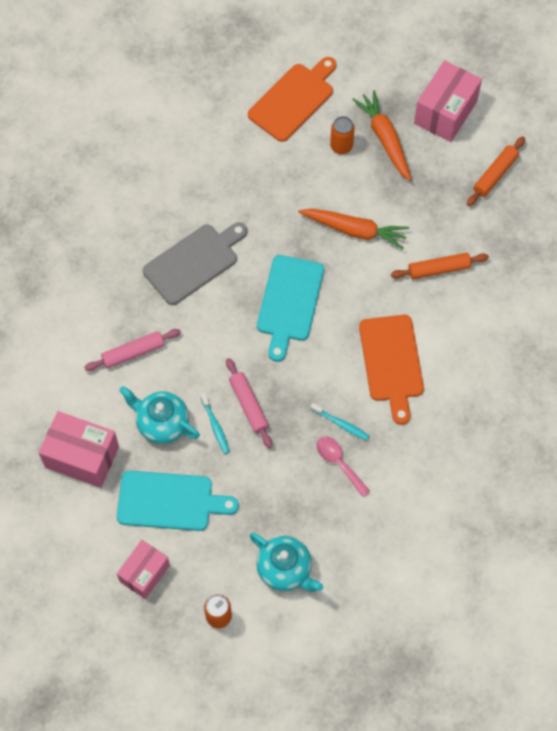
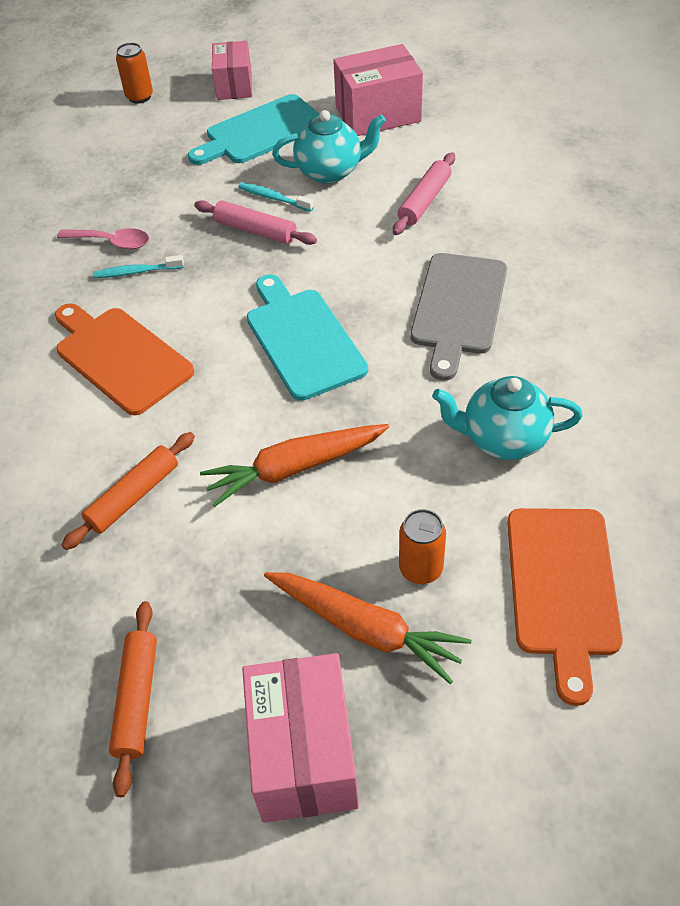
camera: 145 degrees right, 15 degrees down
turquoise teapot [250,533,323,592] -> turquoise teapot moved to [432,376,583,460]

